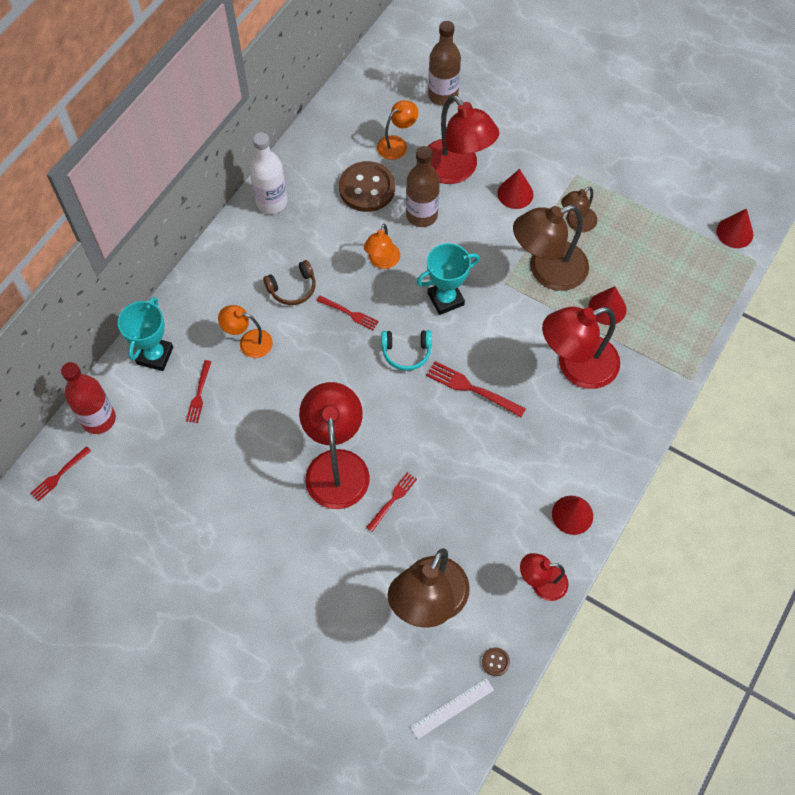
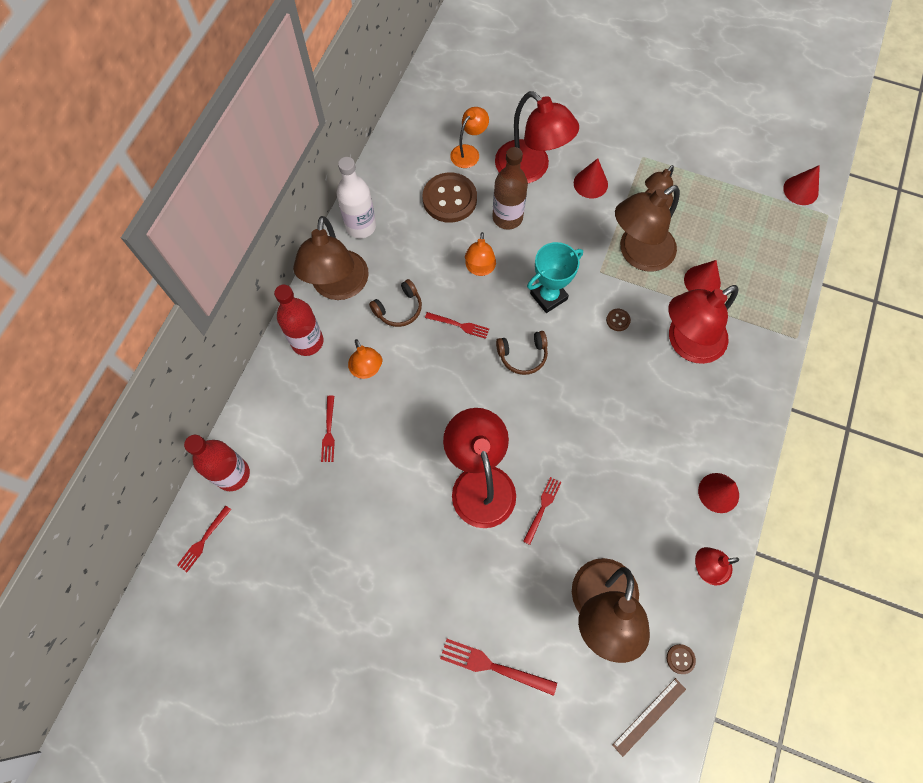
camera: 10 degrees left, 5 degrees up
turquoise trophy [118,297,173,371] -> none
orange lamp [218,305,273,358] -> orange lamp turned 120 degrees counterclockwise [348,339,382,379]
turquoise headphones [381,330,432,371] -> brown headphones [496,331,548,375]
white ruler [410,678,494,739] -> brown ruler [612,678,686,757]
red fork [426,361,526,417] -> red fork moved to [440,639,557,696]
brown bottle [428,21,461,106] -> none
none -> red bottle [274,285,323,356]
none -> brown lamp [293,216,369,300]
none -> brown button [606,309,631,331]

